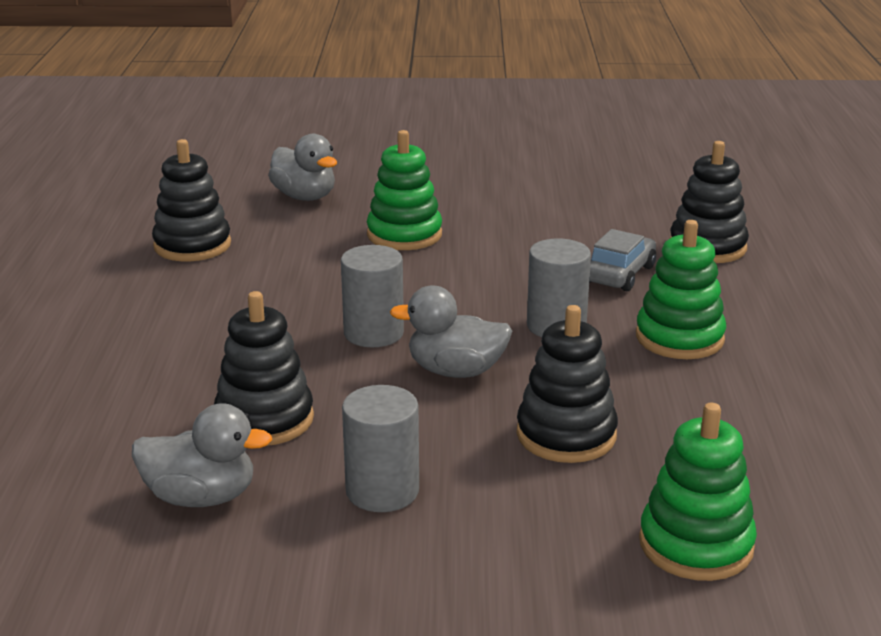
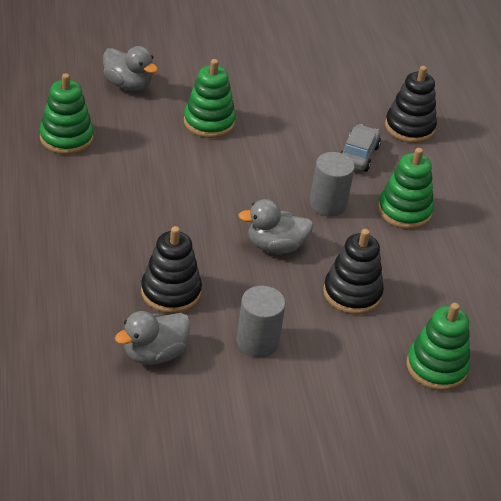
camera: 15 degrees left, 15 degrees up
grey duck [132,403,272,507] -> grey duck turned 150 degrees clockwise [115,311,191,365]
black stacking toy [152,139,231,261] -> green stacking toy [39,73,94,155]
grey cylinder [341,245,404,347] -> none

